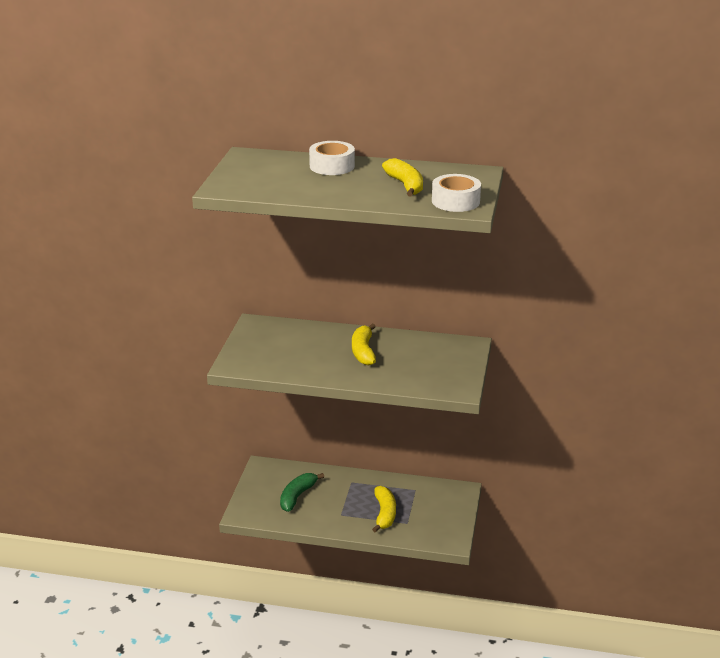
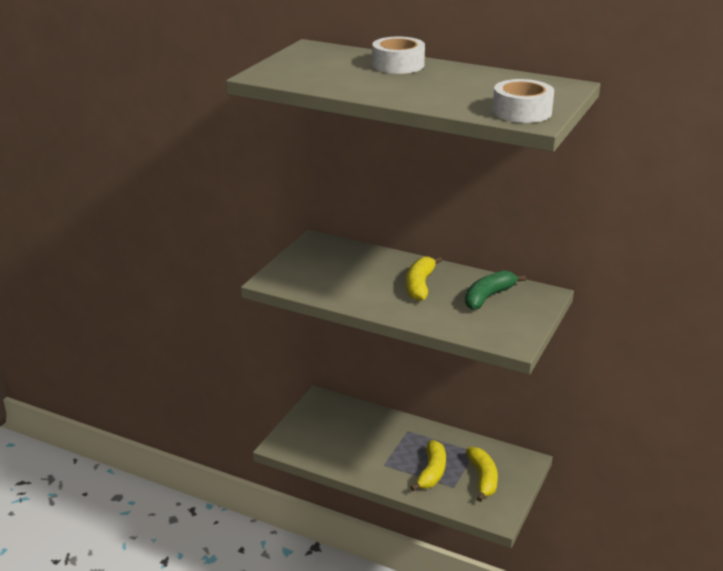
camera: 15 degrees right, 0 degrees up
green banana [280,473,324,512] -> green banana moved to [465,270,526,310]
yellow banana [382,158,423,196] -> yellow banana moved to [466,447,498,502]

